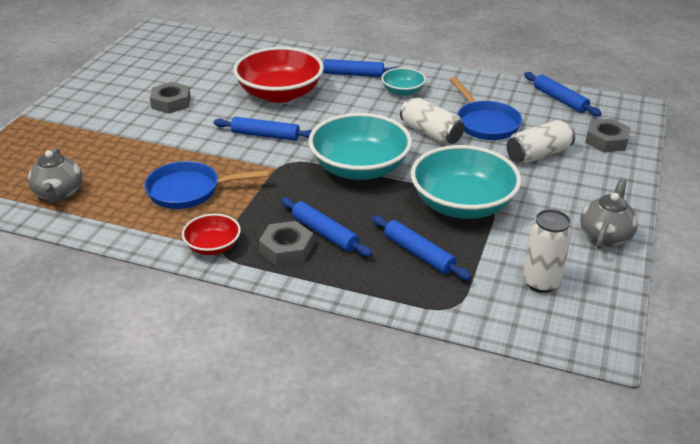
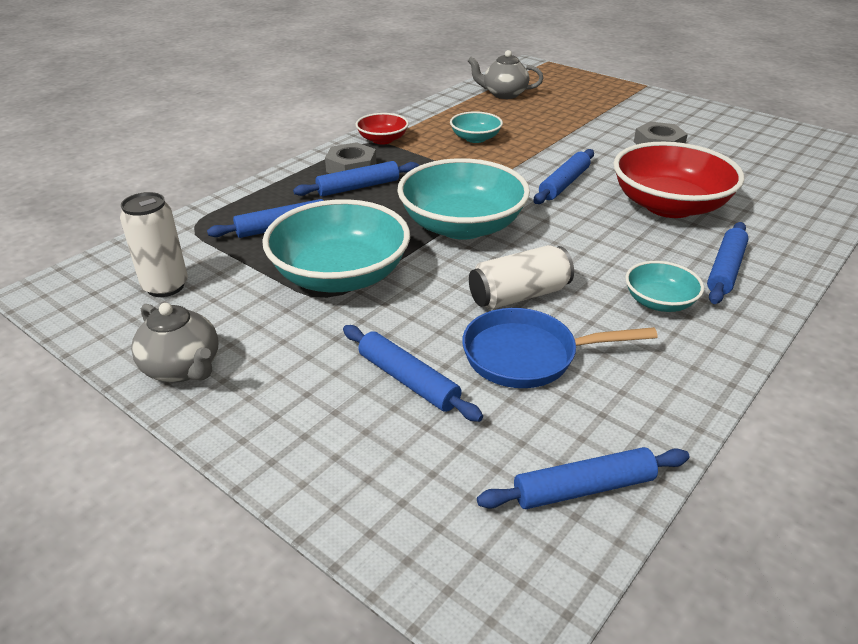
camera: 110 degrees right, 0 degrees up
blue pan [144,161,269,209] -> turquoise bowl [450,111,503,143]
white can [507,120,575,164] -> blue rolling pin [343,325,483,422]
grey nut [585,119,630,153] -> none

